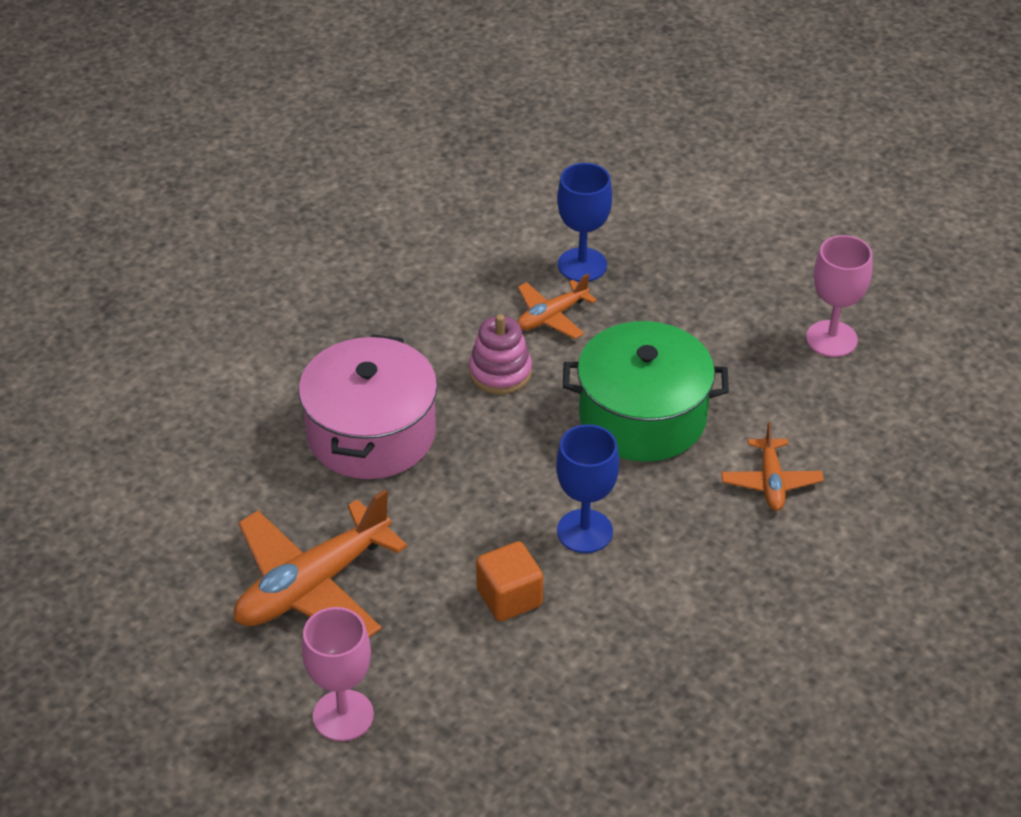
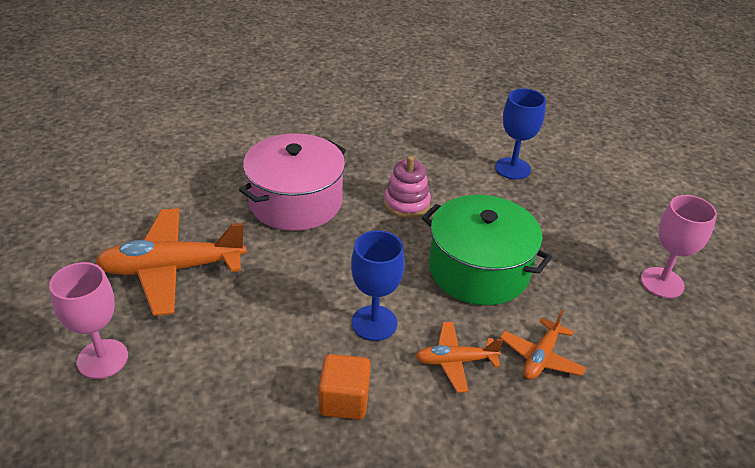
camera: 30 degrees right, 5 degrees down
orange cube [476,541,543,621] -> orange cube moved to [318,354,371,420]
orange plane [517,274,597,339] -> orange plane moved to [416,322,503,393]

